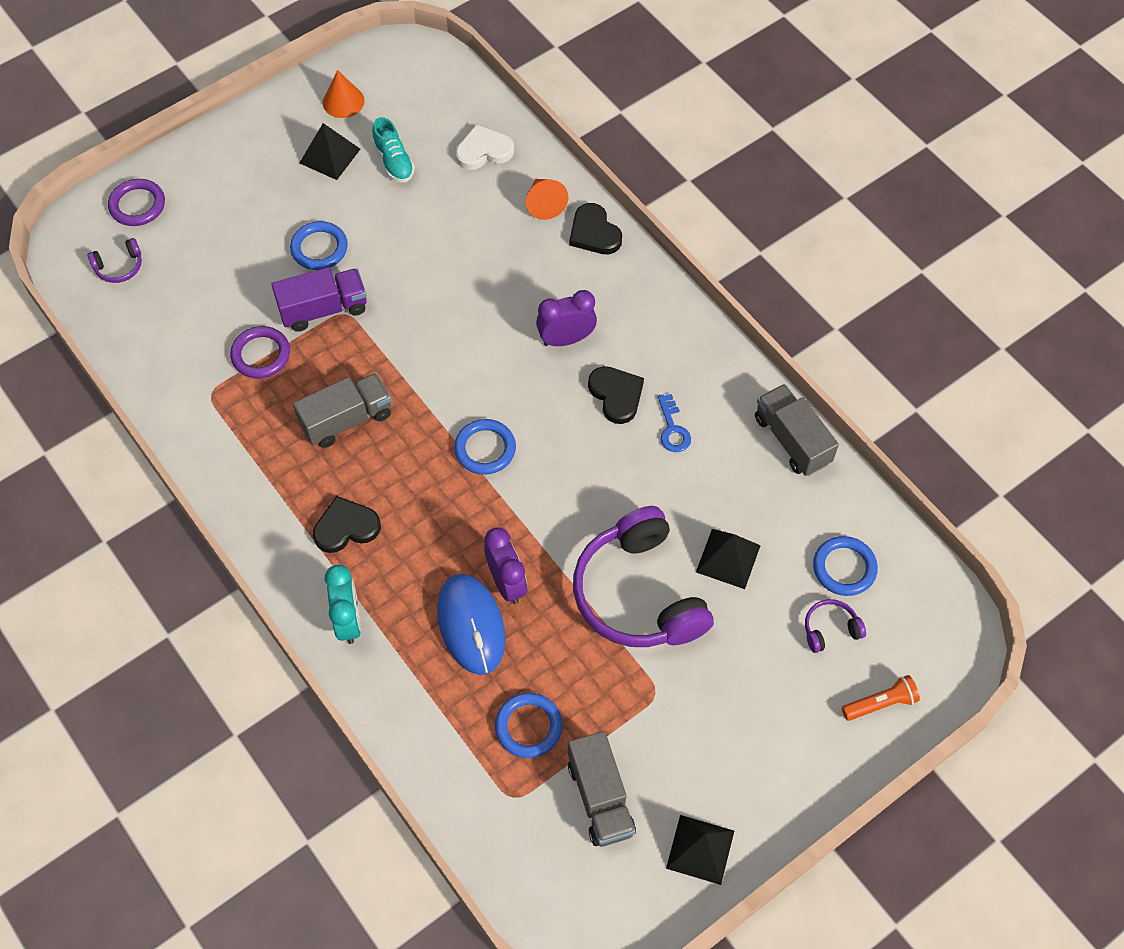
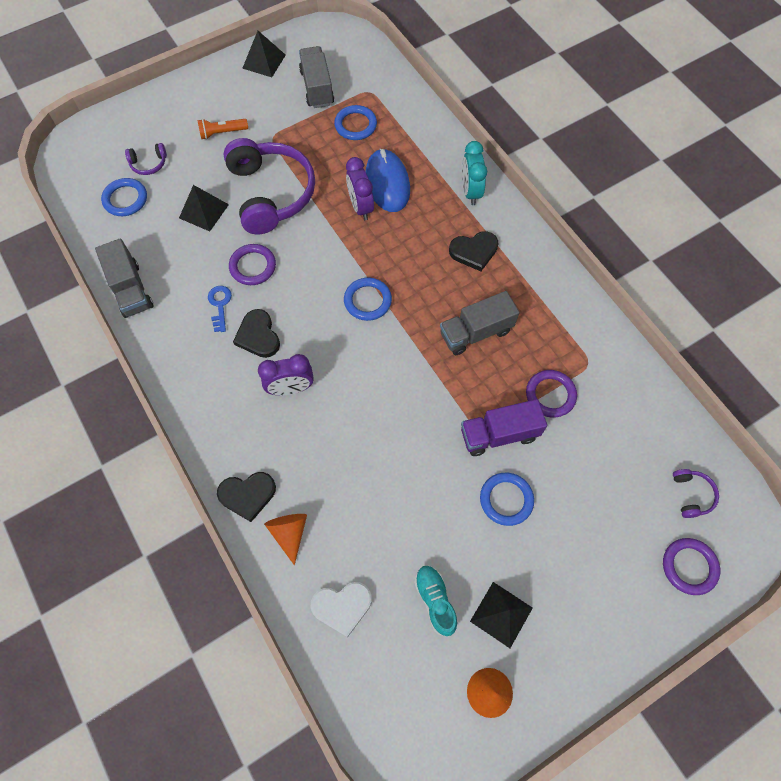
camera: 175 degrees left, 5 degrees up
purple headphones [88,238,142,283] -> purple headphones turned 105 degrees clockwise [673,469,719,518]
black heart [569,203,622,254] -> black heart turned 105 degrees clockwise [217,472,276,522]
orange flashlight [842,675,920,721] -> orange flashlight moved to [197,119,248,139]
none -> purple ring [229,244,276,285]

